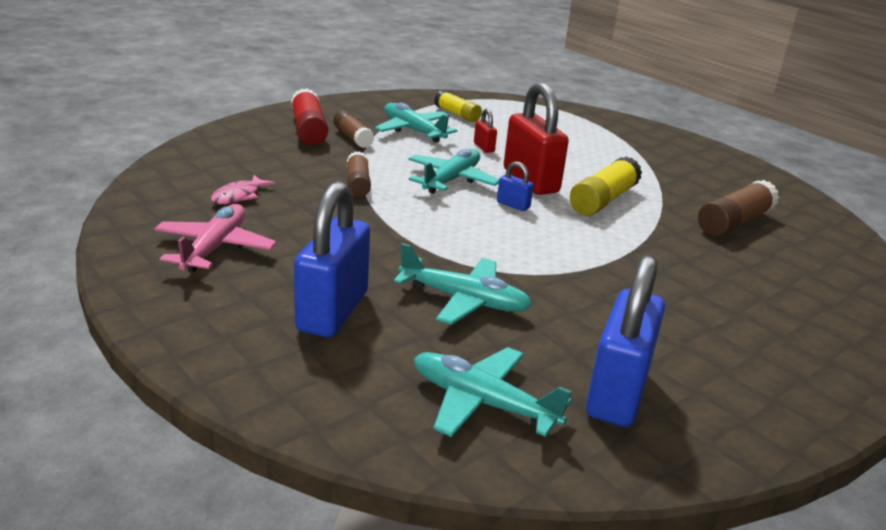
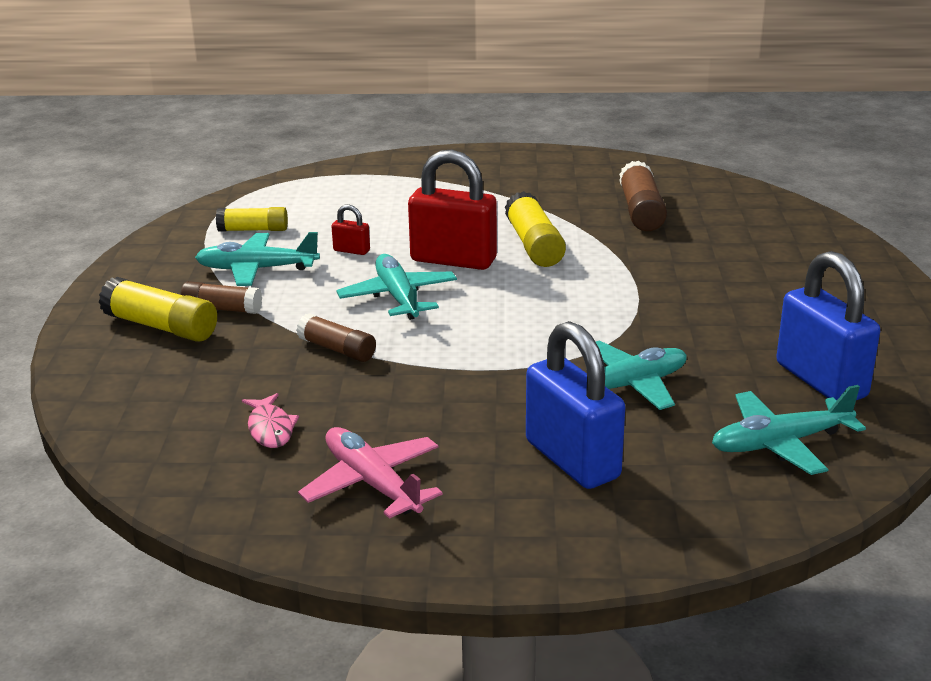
camera: 45 degrees left, 0 degrees up
red glue stick [291,88,328,145] -> yellow glue stick [99,277,217,342]
blue padlock [497,162,534,211] -> none

